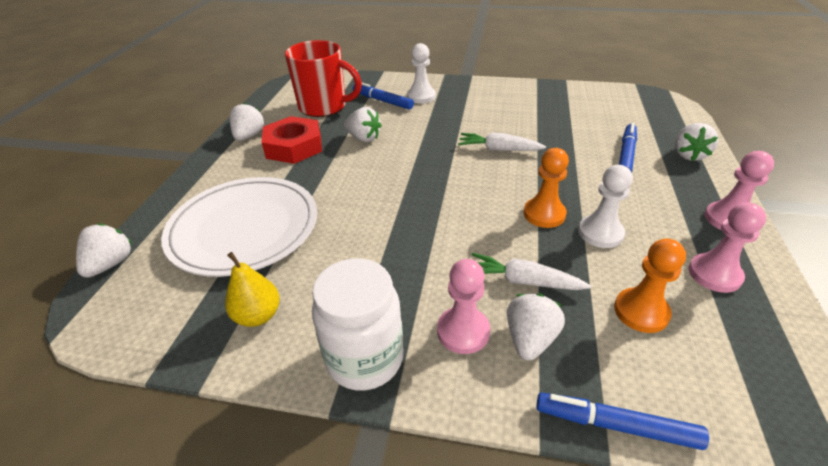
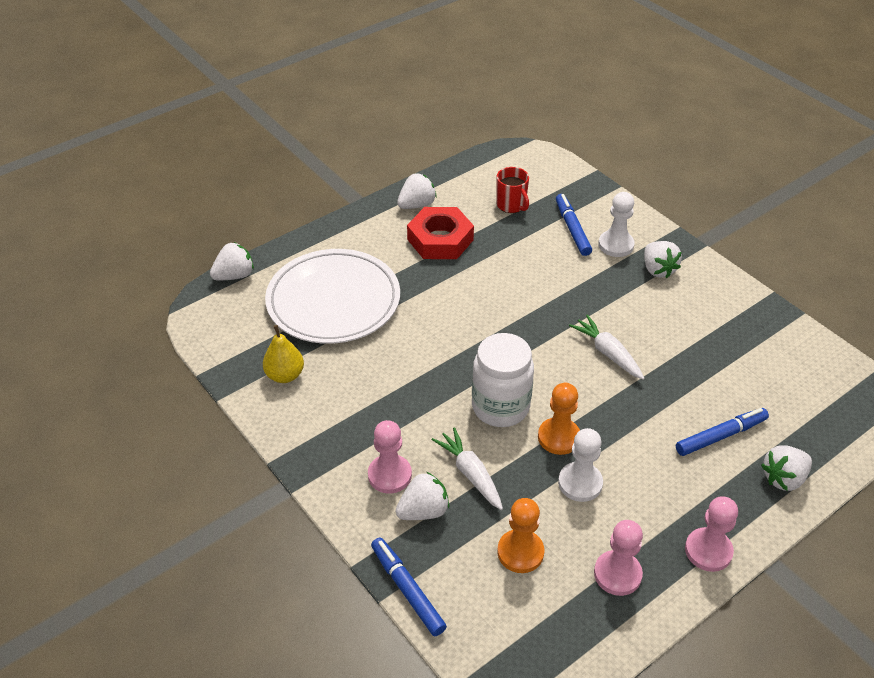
camera: 40 degrees right, 5 degrees up
red mug [285,40,362,117] -> red mug [496,167,529,213], size x0.54
white jar [312,258,403,391] -> white jar moved to [472,333,534,427]
white strawberry [344,107,382,142] -> white strawberry moved to [644,241,682,278]

